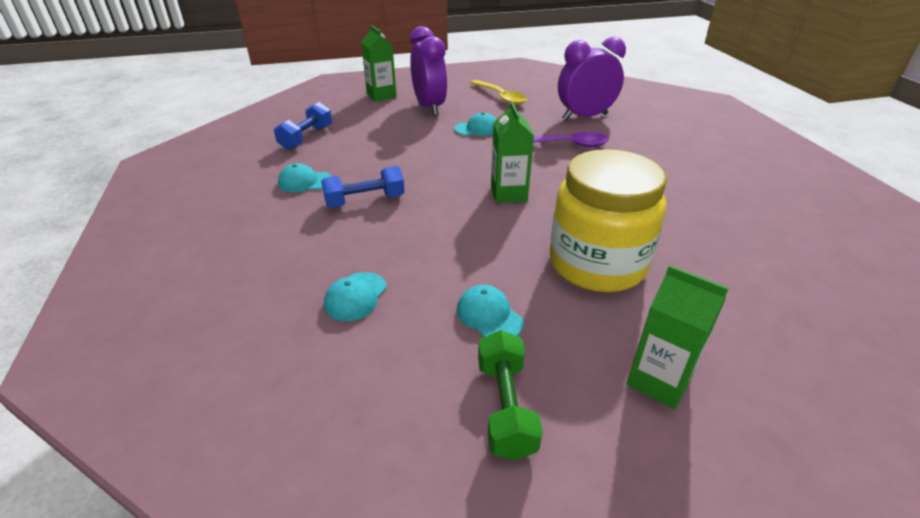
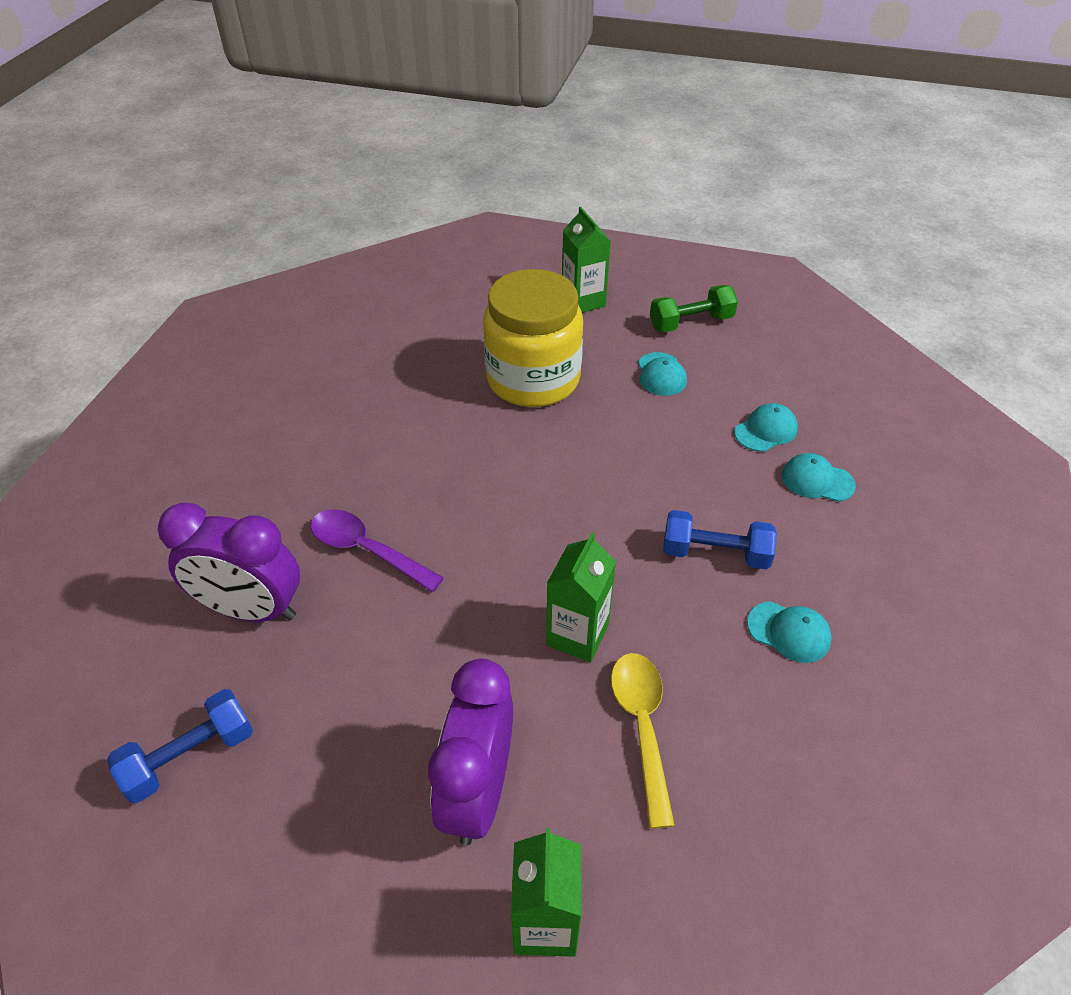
camera: 150 degrees left, 10 degrees up
blue dumbbell [274,102,332,150] -> blue dumbbell moved to [107,689,253,803]
turquoise cap [454,112,496,136] -> turquoise cap moved to [782,453,856,502]
yellow spoon [471,80,527,105] -> yellow spoon moved to [611,653,675,829]
green dumbbell [478,330,543,460] -> green dumbbell turned 45 degrees clockwise [650,285,738,332]
green carton [491,101,534,203] -> green carton moved to [546,533,616,662]

